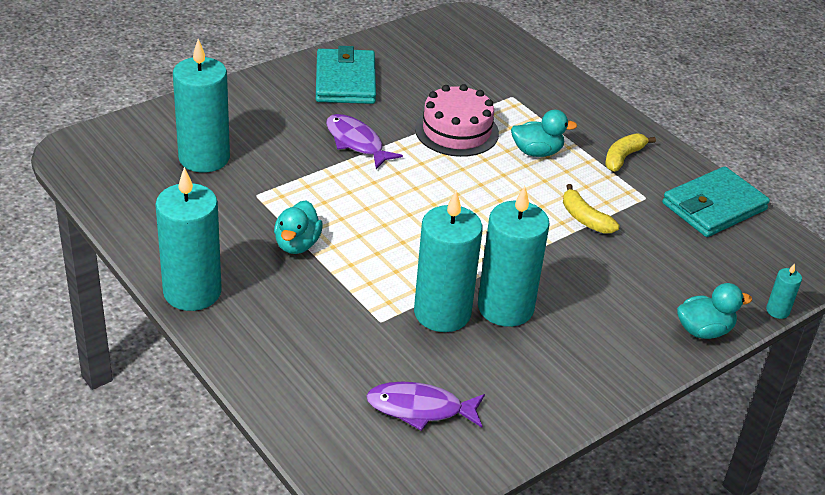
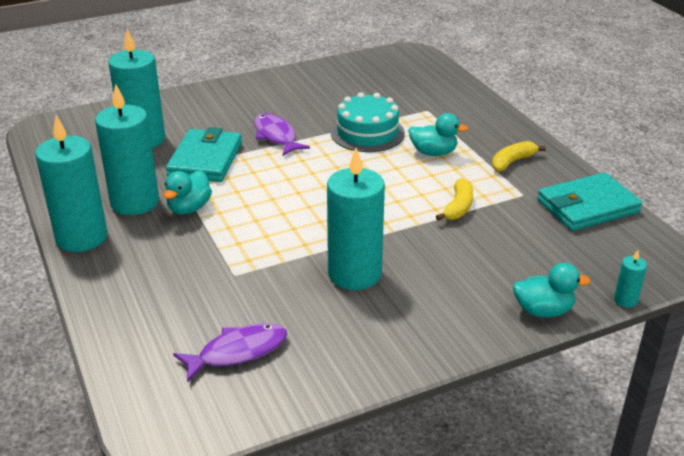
camera: 15 degrees right, 5 degrees down
turquoise wallet [316,46,376,104] -> turquoise wallet moved to [166,127,242,182]
purple fish [366,382,485,431] -> purple fish turned 135 degrees clockwise [173,323,287,382]
turquoise candle [414,190,483,332] -> turquoise candle moved to [95,84,159,215]
pink cake [415,84,499,157] -> turquoise cake [331,92,405,152]
yellow banana [563,184,620,234] -> yellow banana turned 135 degrees counterclockwise [436,178,473,221]

